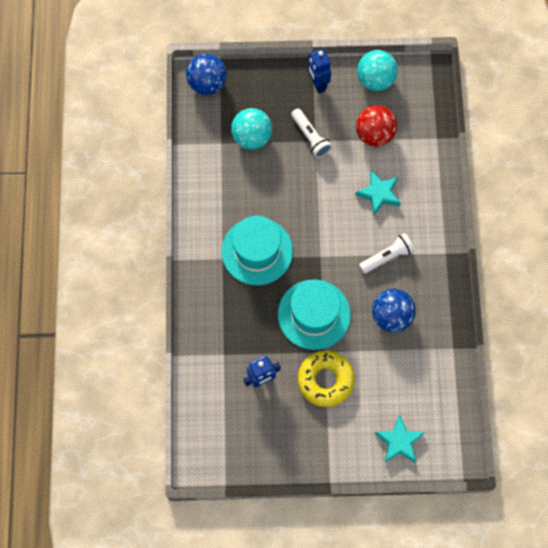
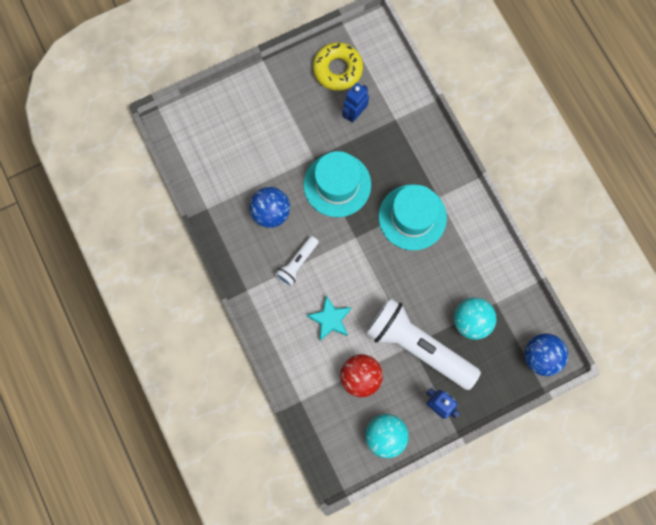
camera: 155 degrees right, 5 degrees up
white flashlight [291,108,332,158] -> white flashlight [366,298,481,390], size x2.10
yellow donut [298,351,355,407] -> yellow donut moved to [313,42,363,90]
turquoise star [375,415,425,463] -> none

